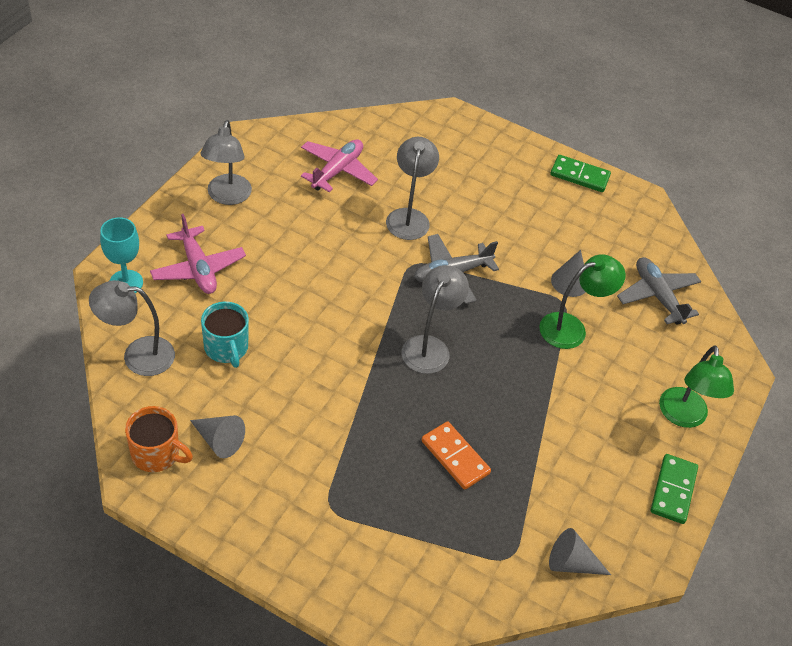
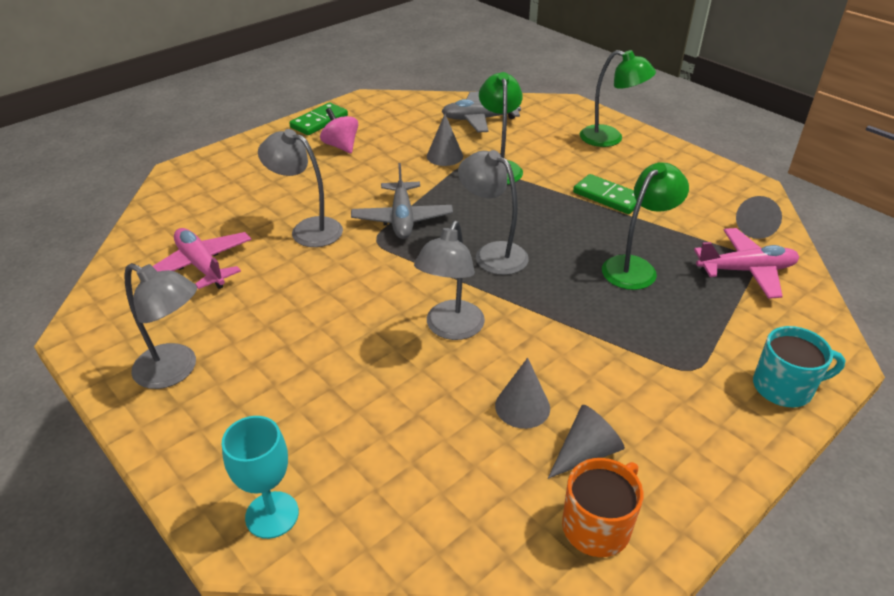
camera: 65 degrees left, 10 degrees down
grey lamp [89,280,175,376] -> grey lamp moved to [414,221,485,340]
pink plane [150,214,246,294] -> pink plane moved to [694,228,799,299]
turquoise mug [201,301,249,368] -> turquoise mug moved to [753,326,845,408]
orange domino [422,421,491,490] -> green lamp [602,162,689,290]
green domino [651,454,698,524] -> green domino moved to [573,174,637,214]
none -> pink spinning top [320,108,358,154]
none -> grey cone [495,358,550,429]

